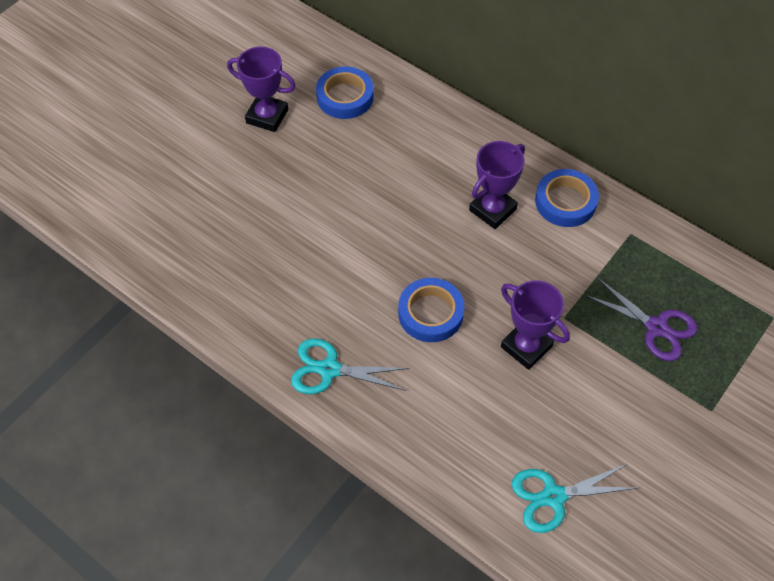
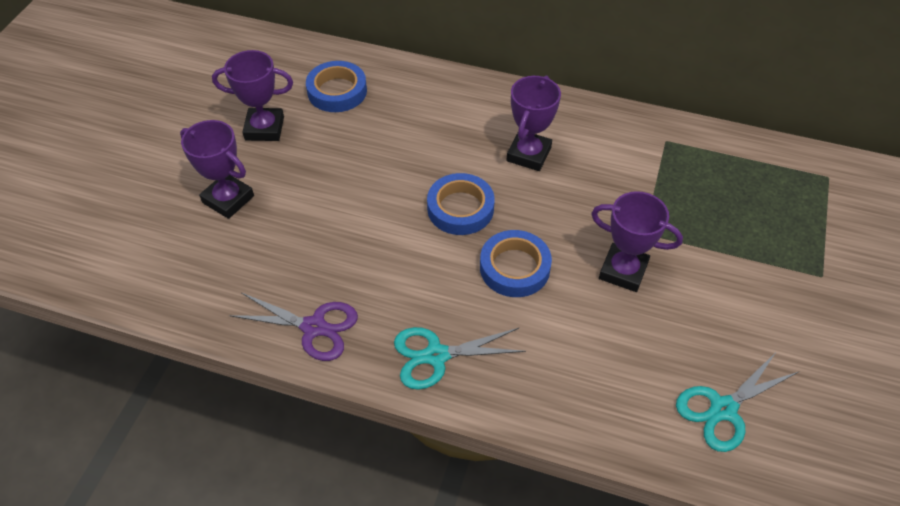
camera: 20 degrees left, 5 degrees down
blue tape [535,169,599,227] -> blue tape moved to [427,173,495,235]
purple scissors [585,278,698,361] -> purple scissors moved to [229,293,358,361]
none -> purple trophy [180,120,254,219]

